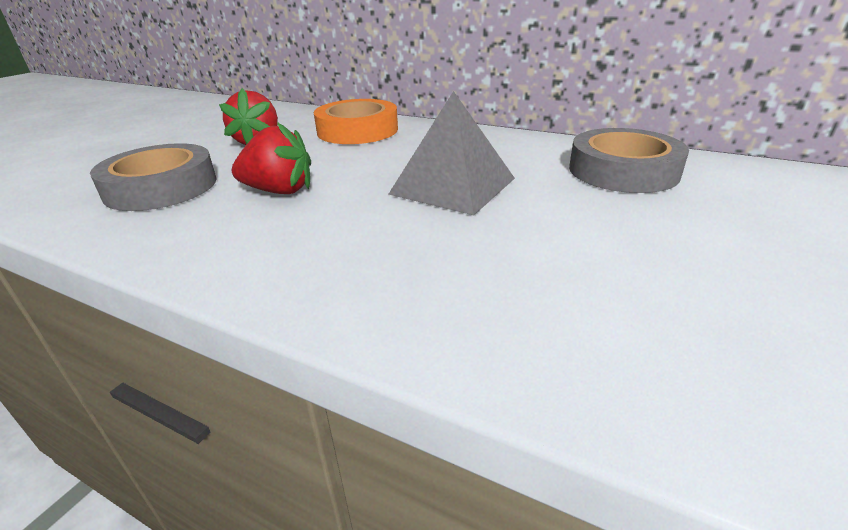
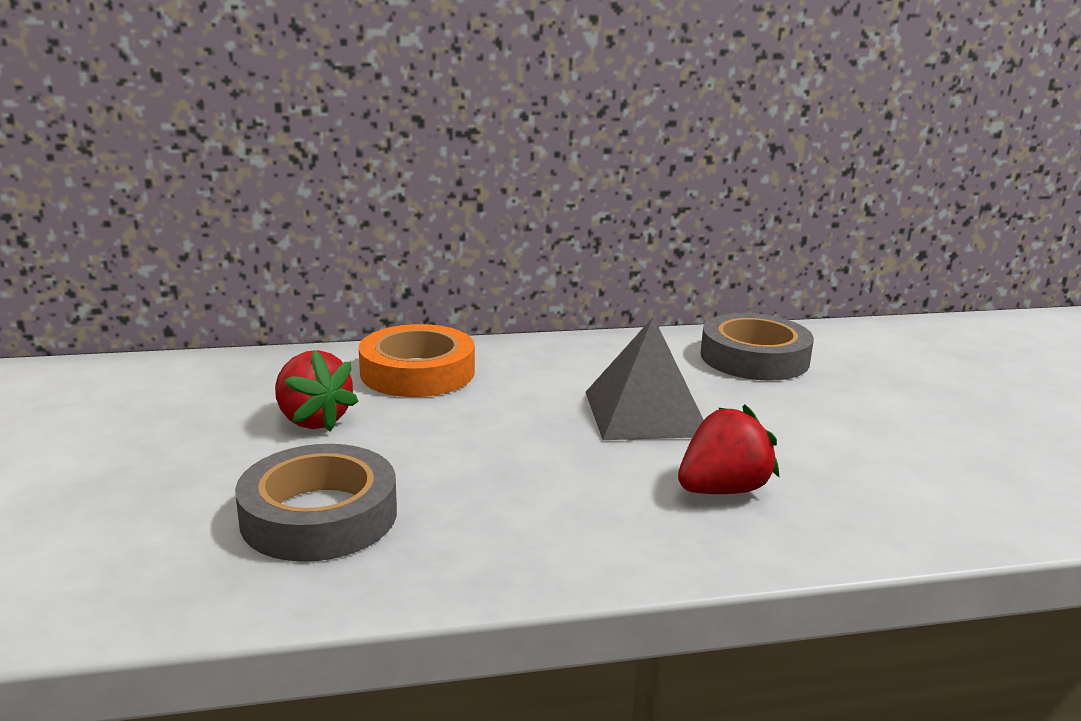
camera: 40 degrees left, 10 degrees down
red strawberry [232,122,311,194] -> red strawberry moved to [678,404,780,494]

